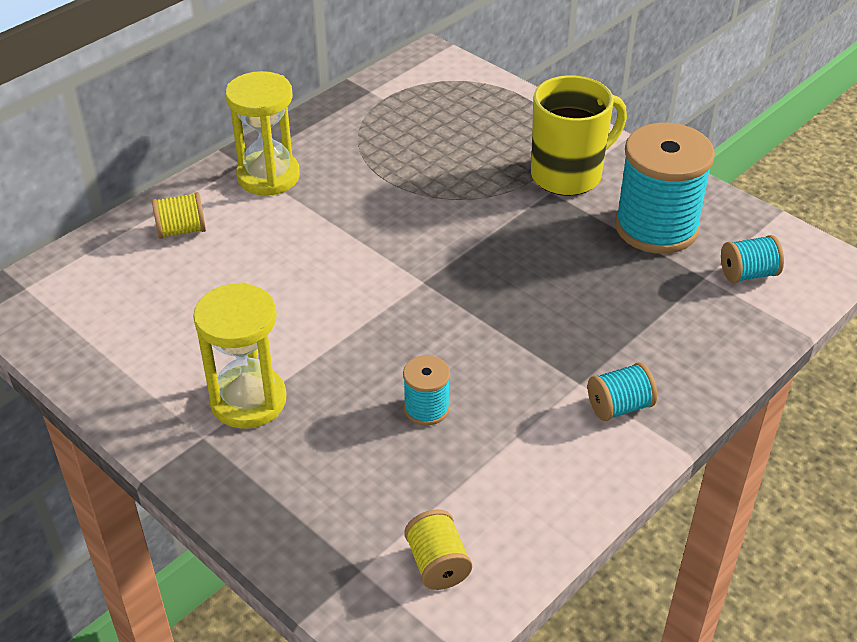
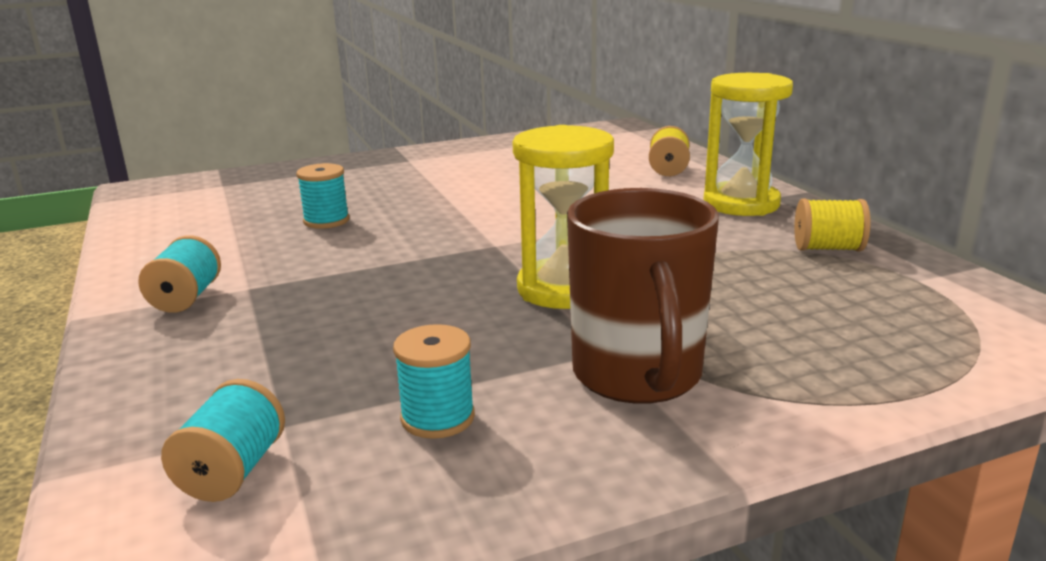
camera: 115 degrees right, 20 degrees down
yellow hourglass [193,282,287,428] -> yellow hourglass moved to [513,125,614,309]
yellow spool [404,509,472,590] -> yellow spool moved to [794,199,871,251]
yellow mug [531,75,627,196] -> brown mug [567,188,719,404]
turquoise spool [615,123,715,254] -> turquoise spool [393,324,475,439], size x0.47

